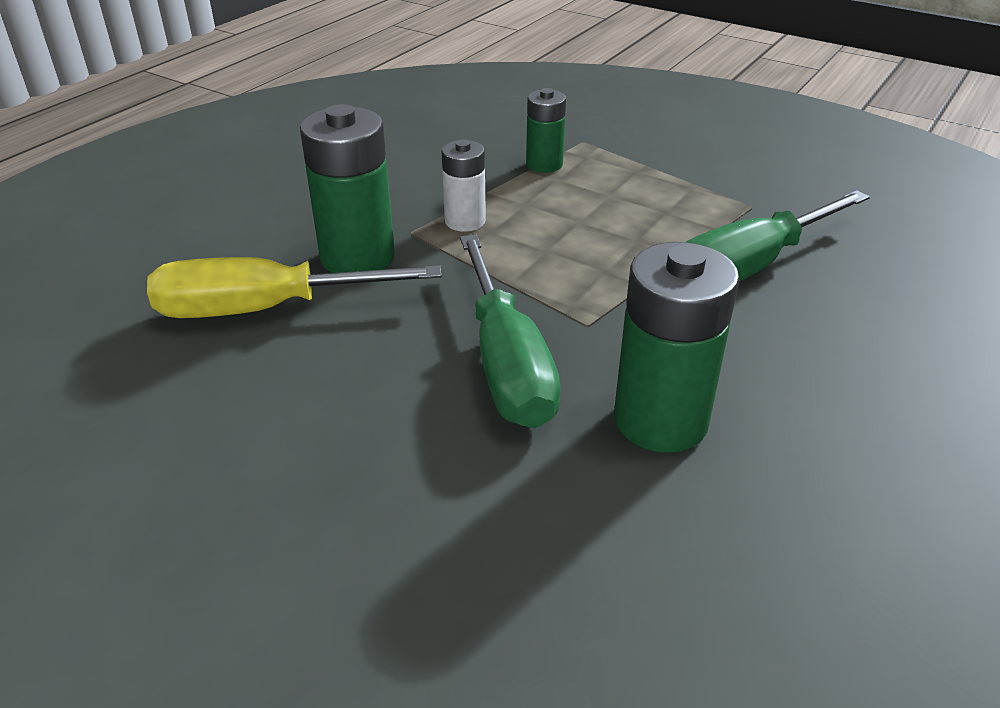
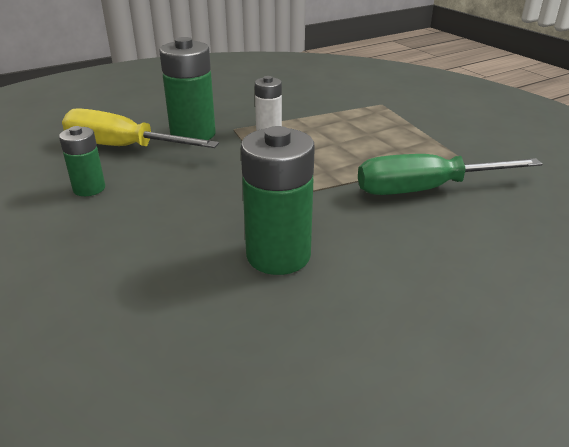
camera: 25 degrees right, 5 degrees down
green screwdriver [460,234,561,428] -> none
green battery [526,88,566,173] -> green battery moved to [59,126,105,196]

